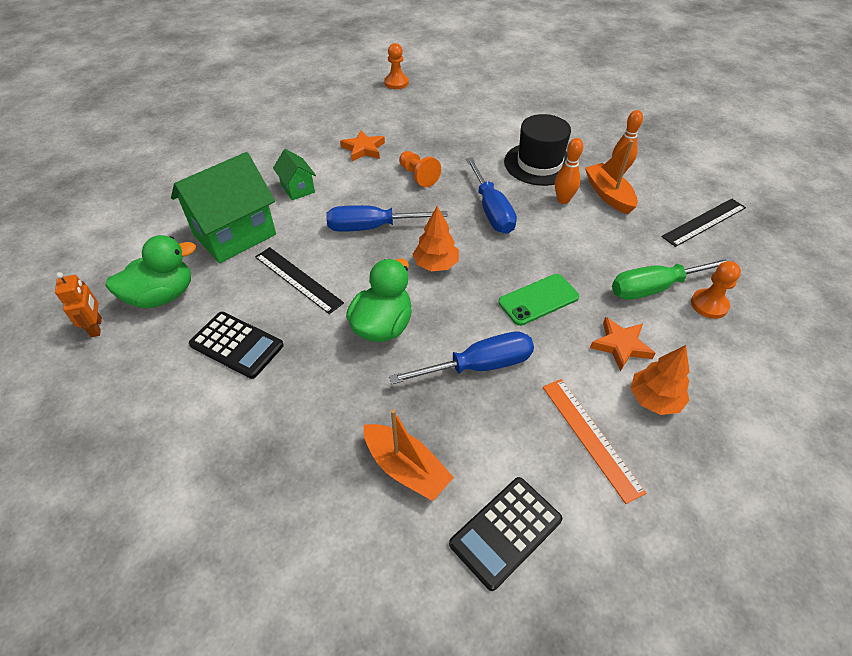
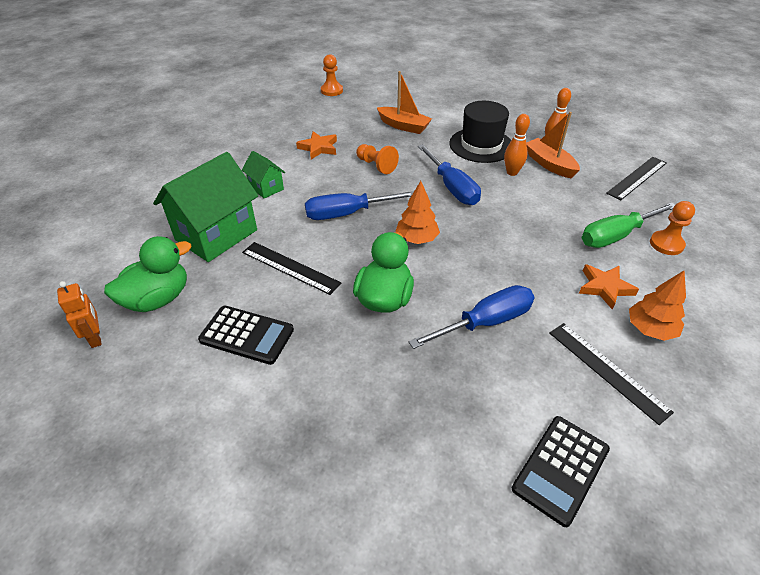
camera: 10 degrees left, 5 degrees down
orange boat [364,409,454,501] -> orange boat moved to [377,71,432,134]
green phone [498,274,579,326] -> none
orange ruler [543,379,646,504] -> black ruler [549,323,674,425]

